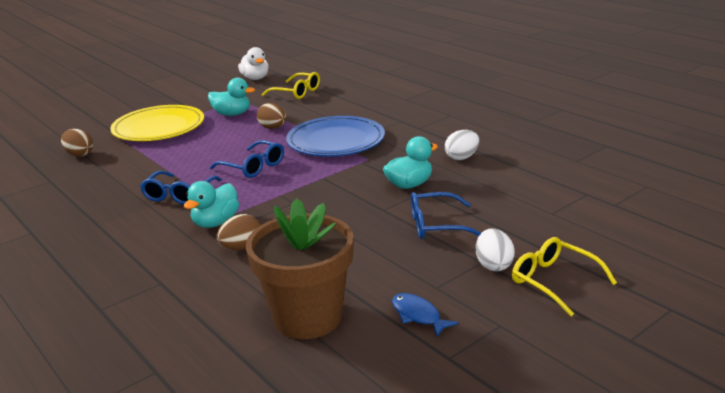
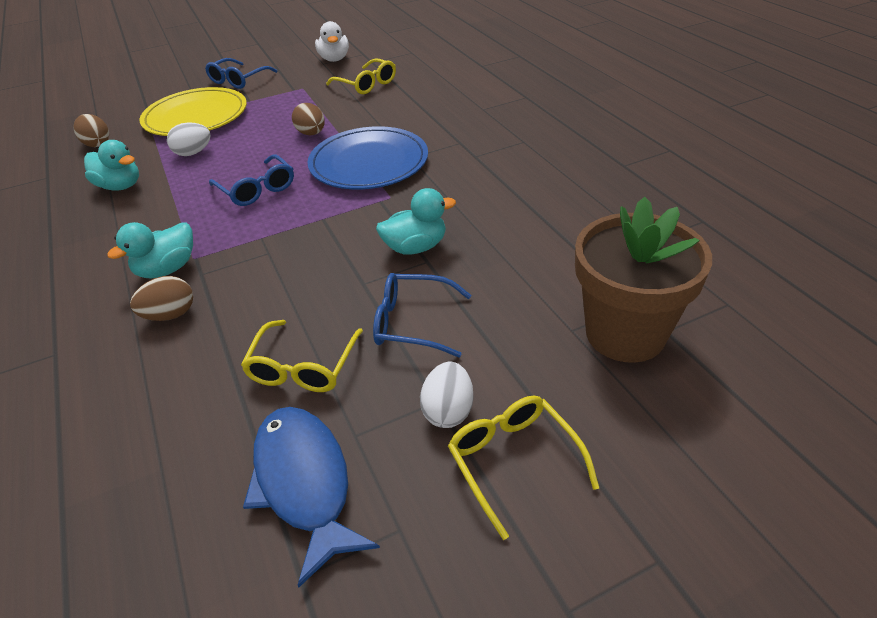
camera: 15 degrees right, 15 degrees up
blue glasses [140,170,221,205] -> blue glasses moved to [205,58,278,89]
turquoise duck [208,78,255,116] -> turquoise duck moved to [84,140,139,191]
brown flower pot [246,198,354,339] -> brown flower pot moved to [575,197,712,363]
blue fish [392,293,459,337] -> blue fish [243,407,380,587], size x1.88
white egg [445,130,479,160] -> white egg moved to [167,123,211,156]
none -> yellow glasses [241,320,363,392]

